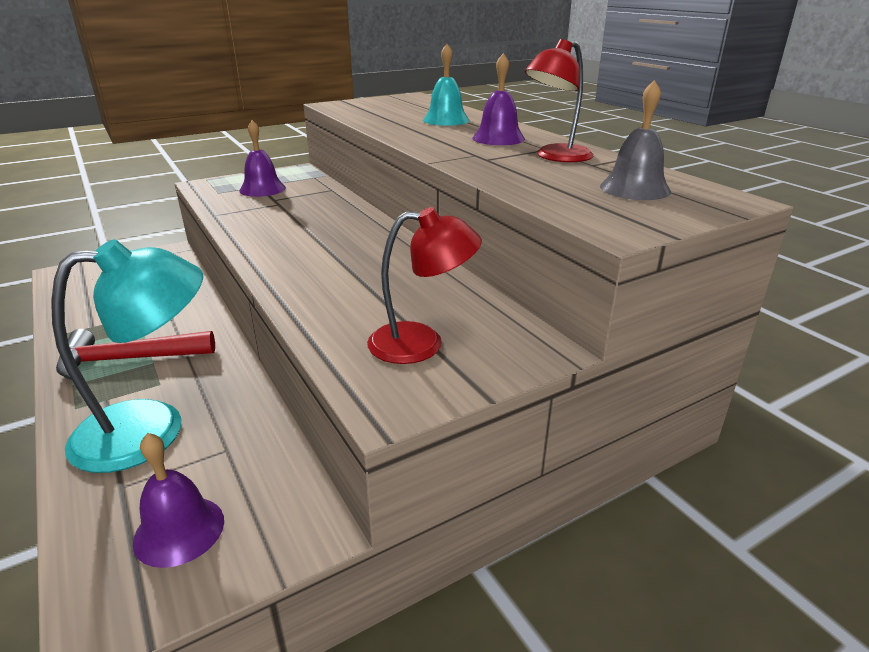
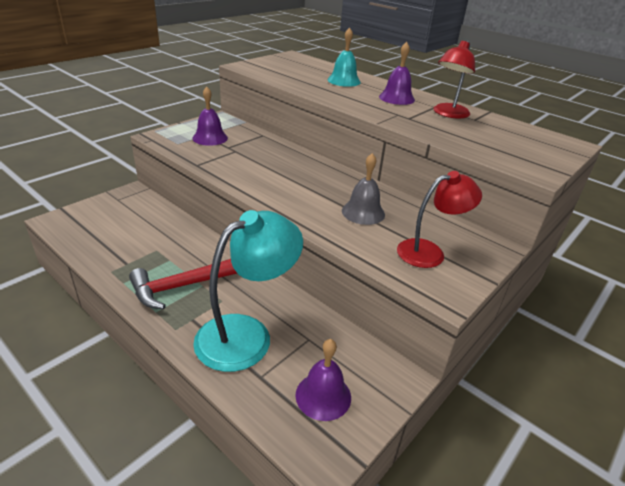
camera: 20 degrees left, 5 degrees up
grey bell [600,80,671,200] -> grey bell moved to [342,153,385,225]

